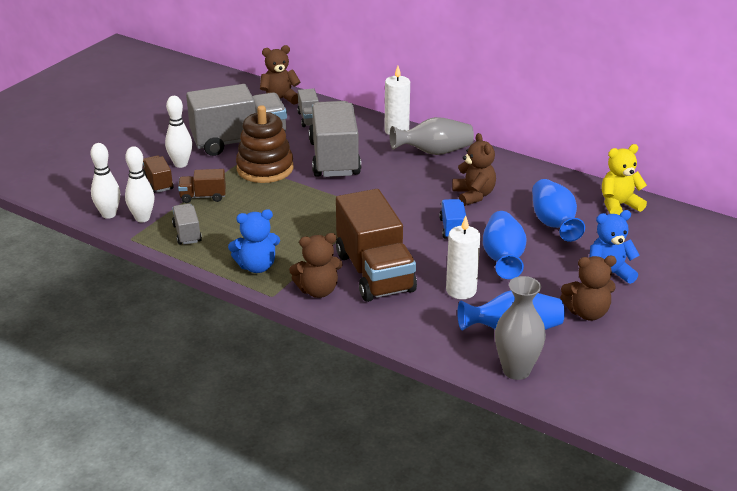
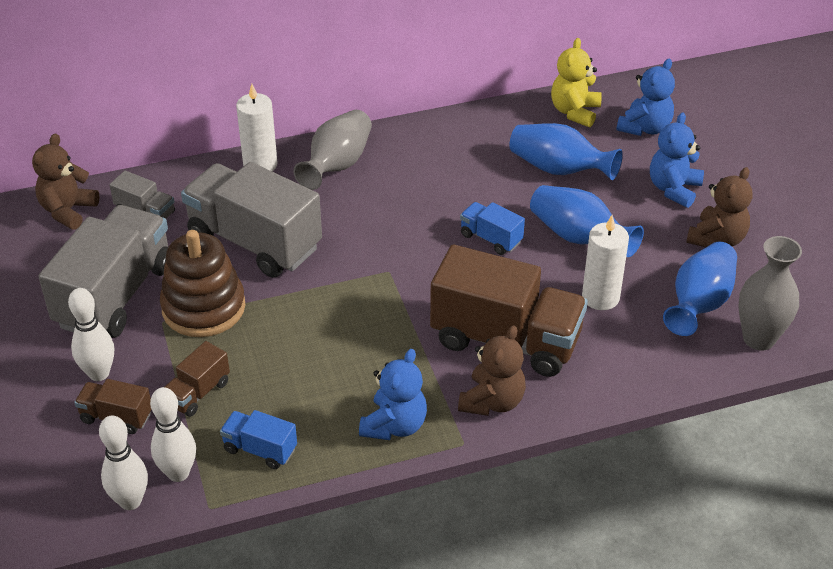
camera: 50 degrees left, 10 degrees up
grey truck [172,204,202,245] -> blue truck [220,410,297,469]
brown teddy bear [452,133,496,206] -> none
none -> blue teddy bear [617,59,675,136]

